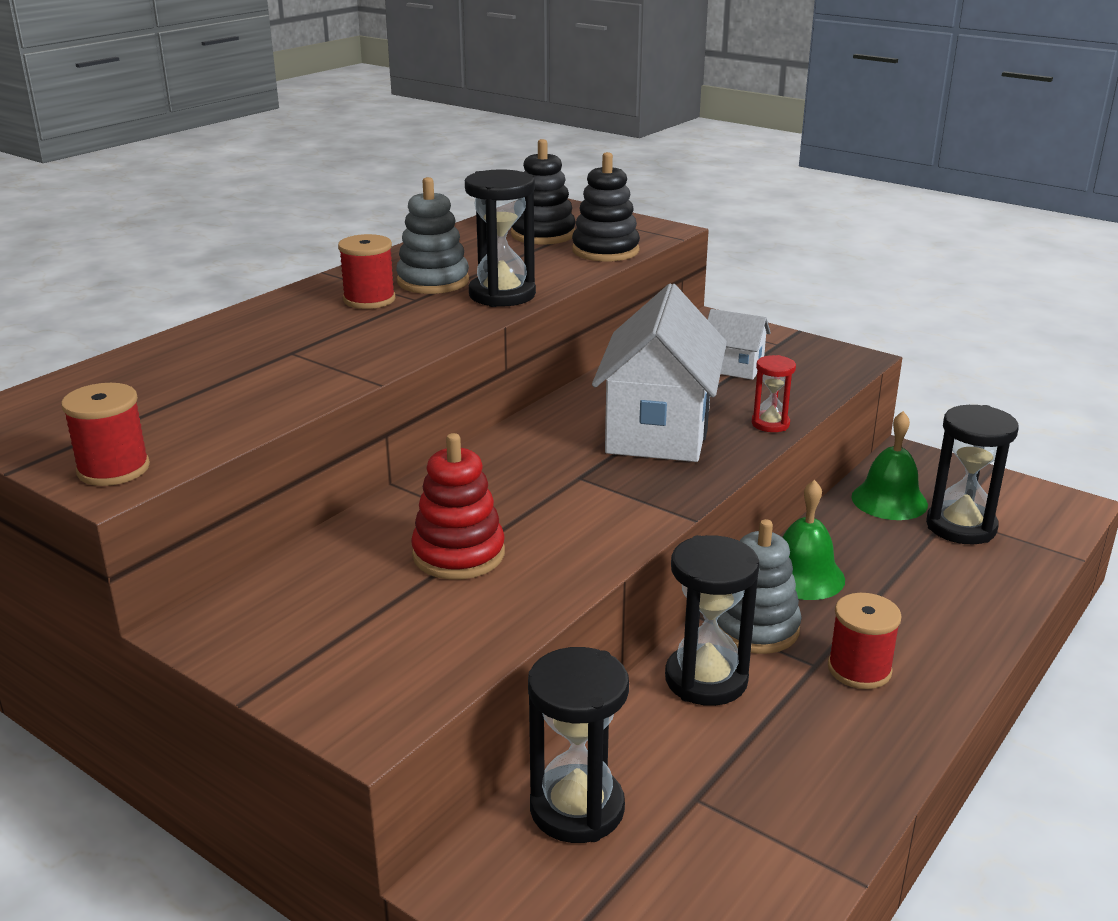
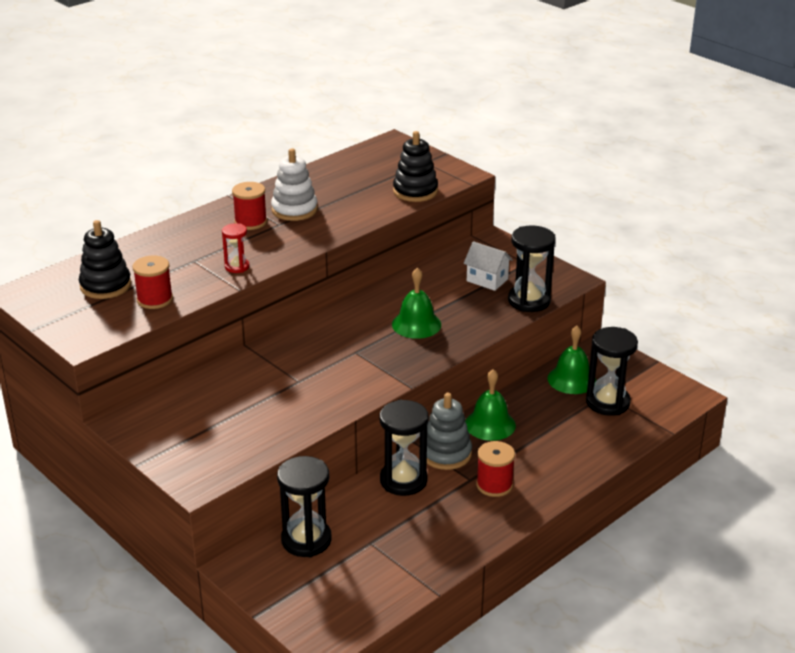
camera: 10 degrees right, 5 degrees up
red spool [61,383,150,486] -> red spool moved to [132,255,173,309]
grey stacking toy [396,177,469,294] -> white stacking toy [271,148,318,221]
red stacking toy [411,433,505,580] -> none
black hourglass [465,169,536,307] -> black hourglass moved to [508,226,556,312]
black stacking toy [511,139,576,245] -> black stacking toy moved to [79,220,131,299]
white house [592,283,727,462] -> green bell [392,268,441,339]
red hourglass [752,355,796,432] -> red hourglass moved to [222,223,249,273]

